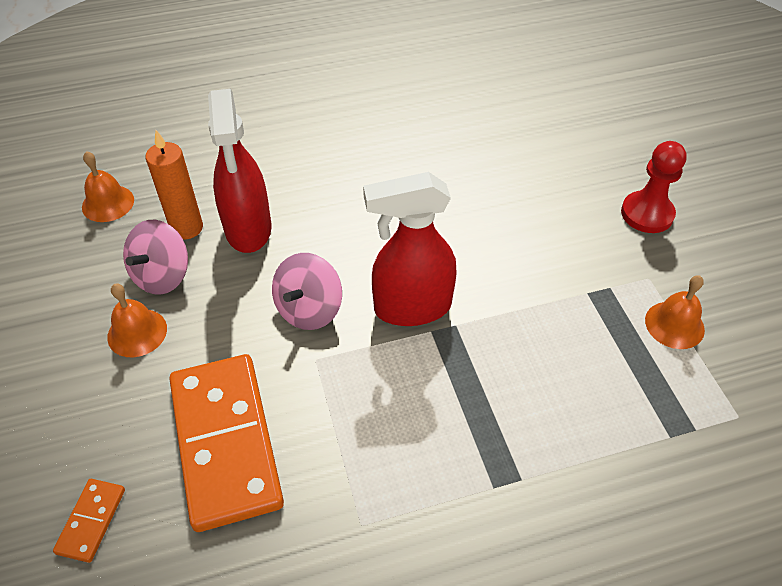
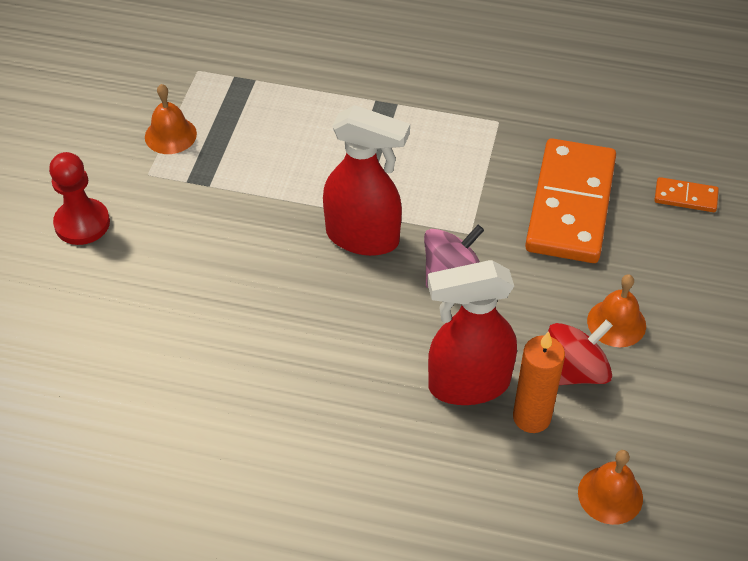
camera: 150 degrees left, 0 degrees up
orange domino [53,479,125,563] -> orange domino turned 60 degrees clockwise [655,177,719,212]
pink spinning top [123,220,188,295] -> red spinning top [548,320,613,385]
red spray bottle [208,89,271,253] -> red spray bottle turned 120 degrees counterclockwise [427,260,517,405]

